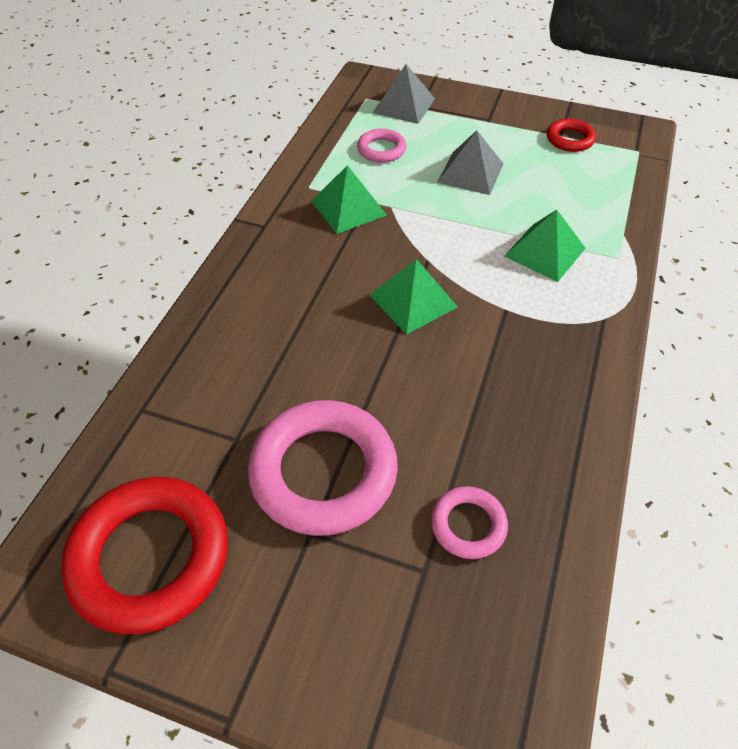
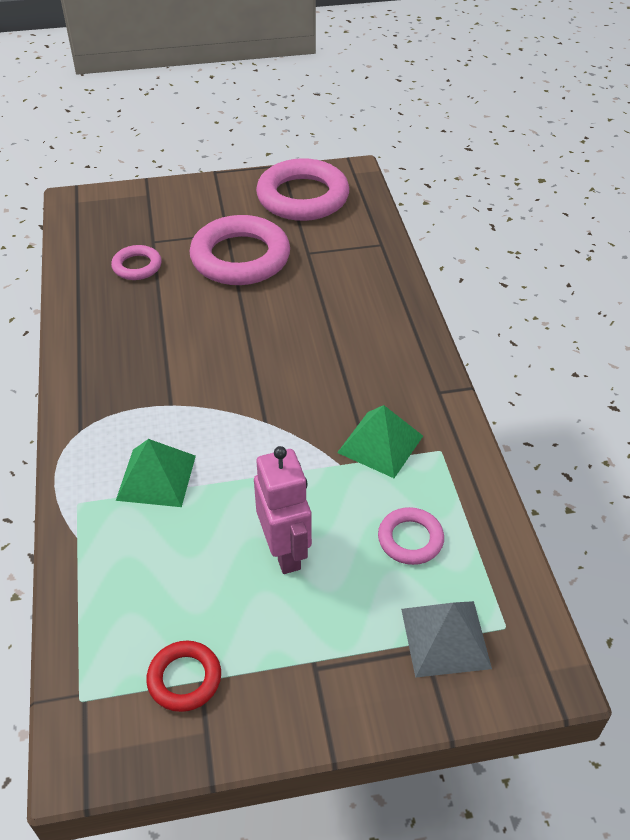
camera: 150 degrees right, 5 degrees down
red ring [61,477,228,634] -> pink ring [256,158,349,221]
green pyramid [370,259,458,335] -> none
grey pyramid [437,130,503,195] -> pink robot [254,446,312,574]

